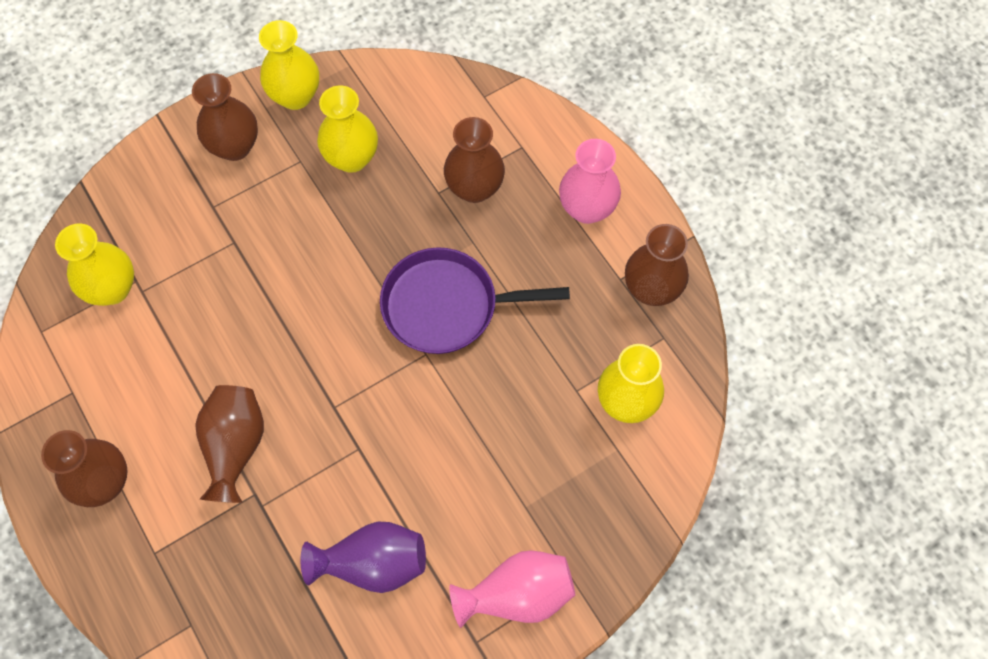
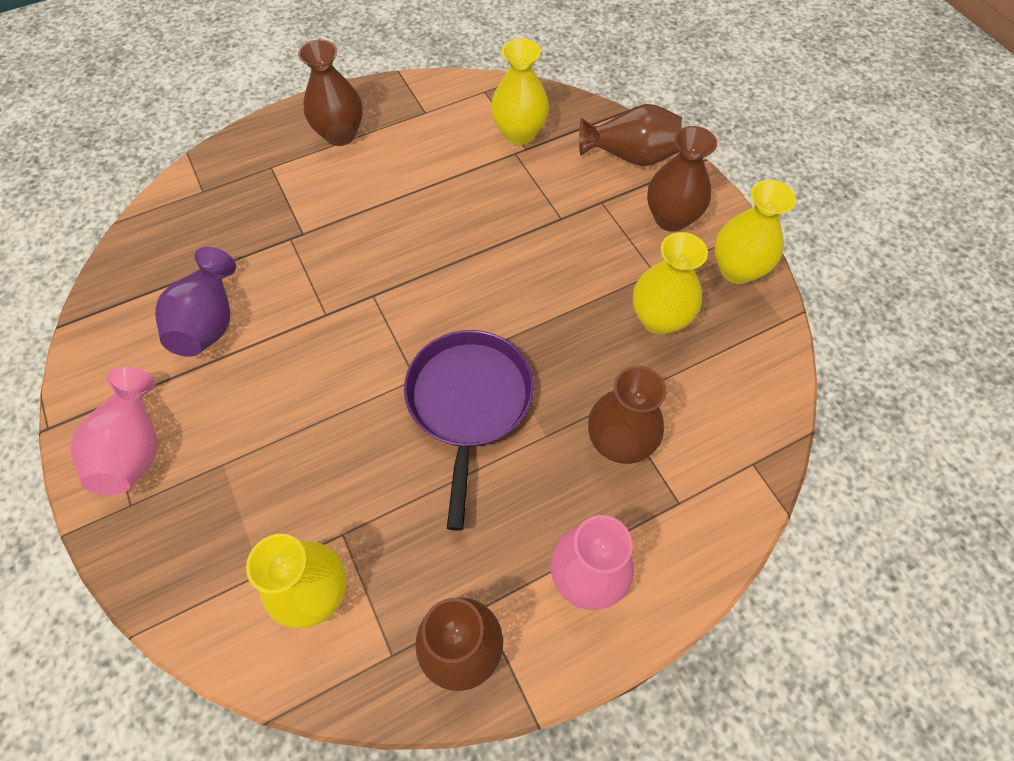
camera: 95 degrees right, 5 degrees down
brown vase [195,385,264,503] -> brown vase moved to [579,104,682,166]

